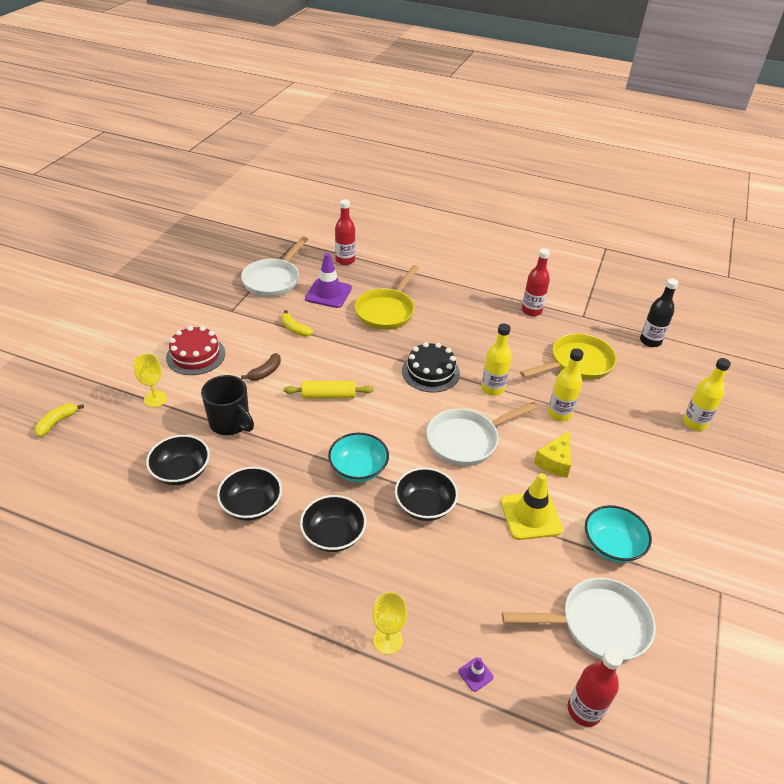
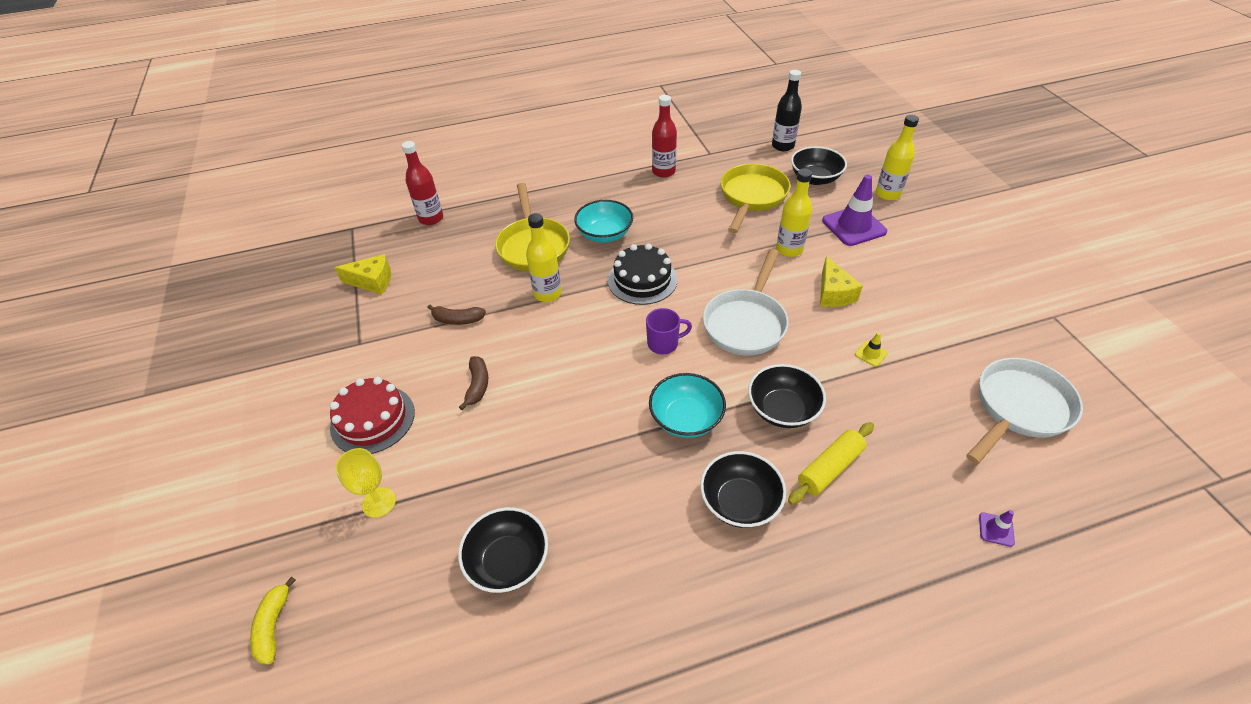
camera: 35 degrees left, 5 degrees up
black mug [201,375,254,435] -> none
black bowl [217,467,282,521] -> black bowl moved to [791,146,847,185]
white pan [241,237,308,297] -> yellow cheese [334,254,391,295]
yellow banana [282,310,313,337] -> brown banana [427,304,486,325]
yellow rolling pin [283,381,374,399] -> yellow rolling pin moved to [788,422,874,505]
purple traffic cone [305,253,352,308] -> purple traffic cone moved to [822,175,887,246]
yellow goblet [373,592,407,655] -> none
yellow bottle [481,323,512,396] -> yellow bottle moved to [526,213,562,302]
yellow traffic cone [501,473,563,540] -> yellow traffic cone [855,332,888,367], size x0.43
red bottle [568,648,623,727] -> none
turquoise bowl [585,505,652,563] -> turquoise bowl moved to [574,200,633,243]
none -> purple mug [646,308,692,354]

